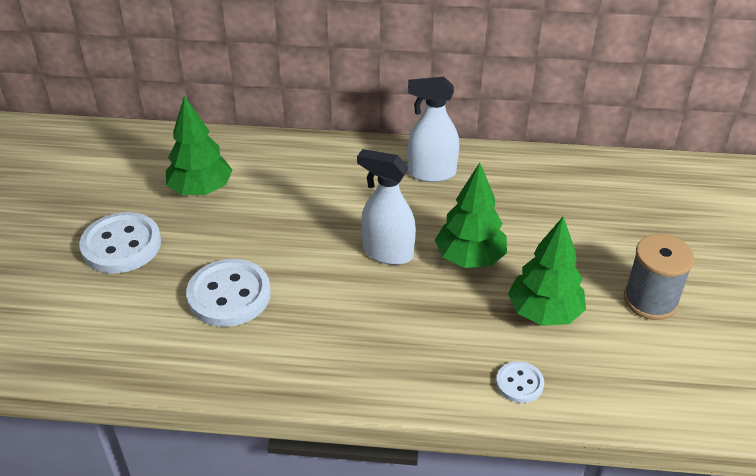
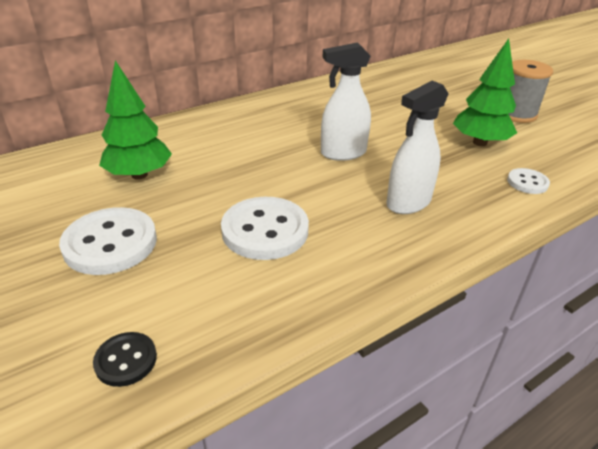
camera: 40 degrees left, 5 degrees down
white spray bottle [408,77,459,182] -> white spray bottle moved to [386,80,449,214]
green tree [435,163,507,268] -> none
none -> black button [93,332,157,387]

